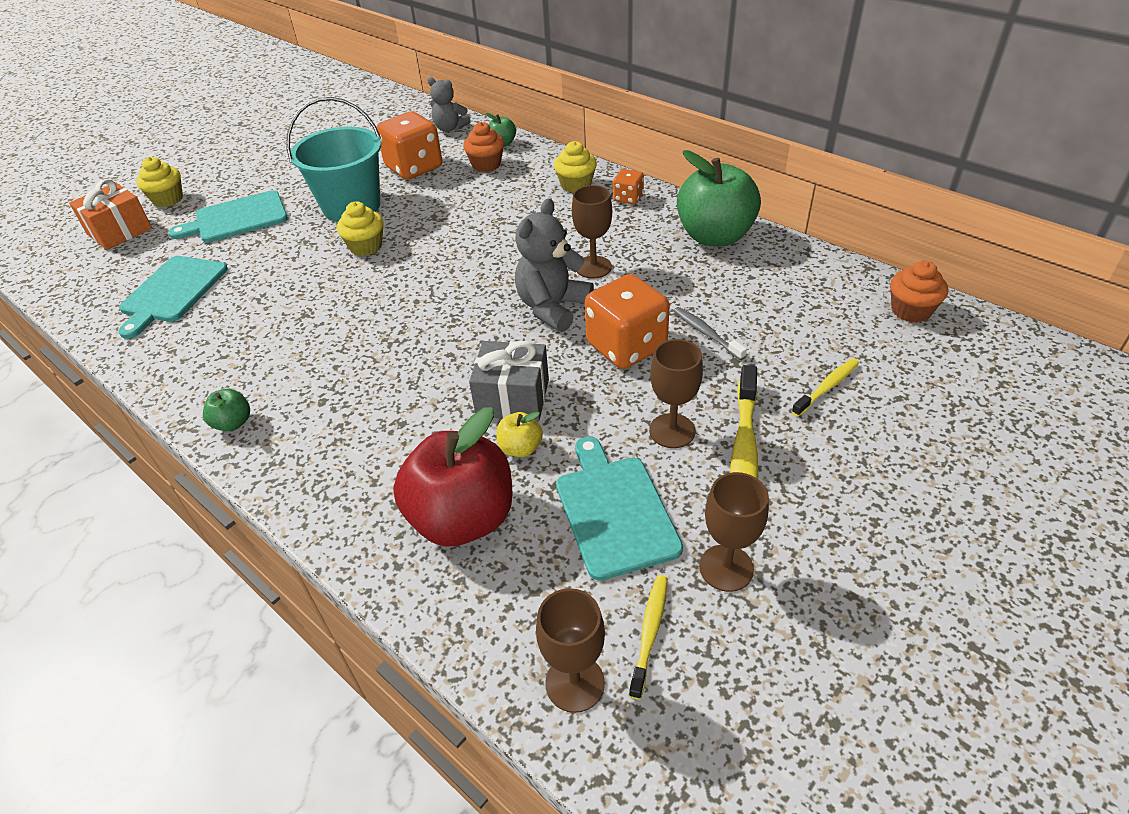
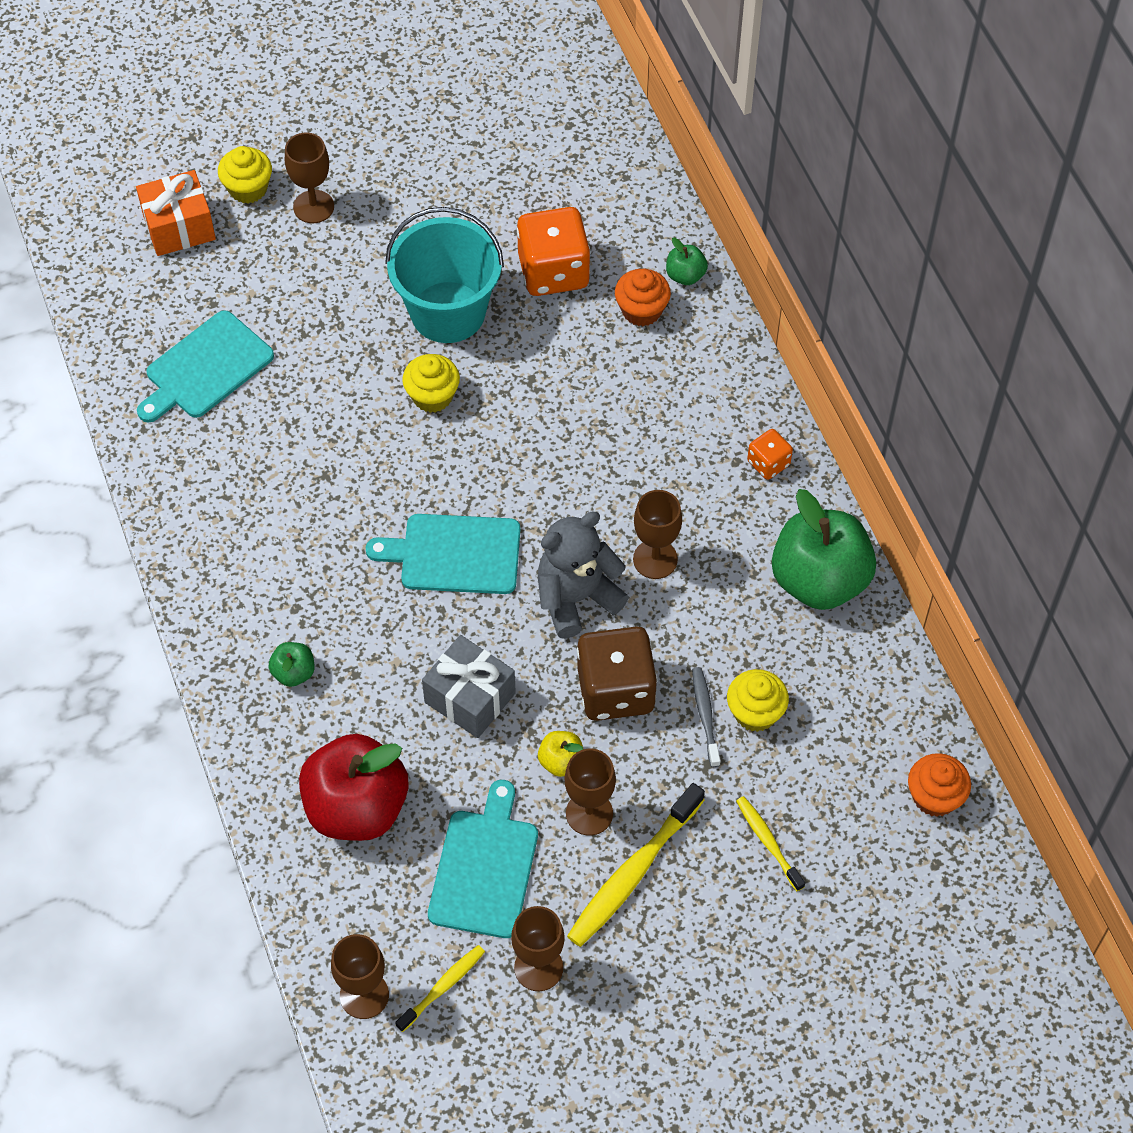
camera: 25 degrees right, 15 degrees up
turquoise cutting board [168,190,288,242] -> turquoise cutting board moved to [366,514,520,594]
green apple [203,389,250,431] -> green apple moved to [269,642,315,687]
grey teddy bear [427,77,471,132] -> none
yellow apple [496,412,543,457] -> yellow apple moved to [538,731,583,777]
yellow cupcake [554,141,597,193] -> yellow cupcake moved to [727,669,789,732]
orange dice [585,274,670,369] -> brown dice [577,626,657,721]
yellow toothbrush [791,358,859,417] -> yellow toothbrush turned 105 degrees counterclockwise [736,796,805,891]
none -> brown goblet [285,133,334,223]

